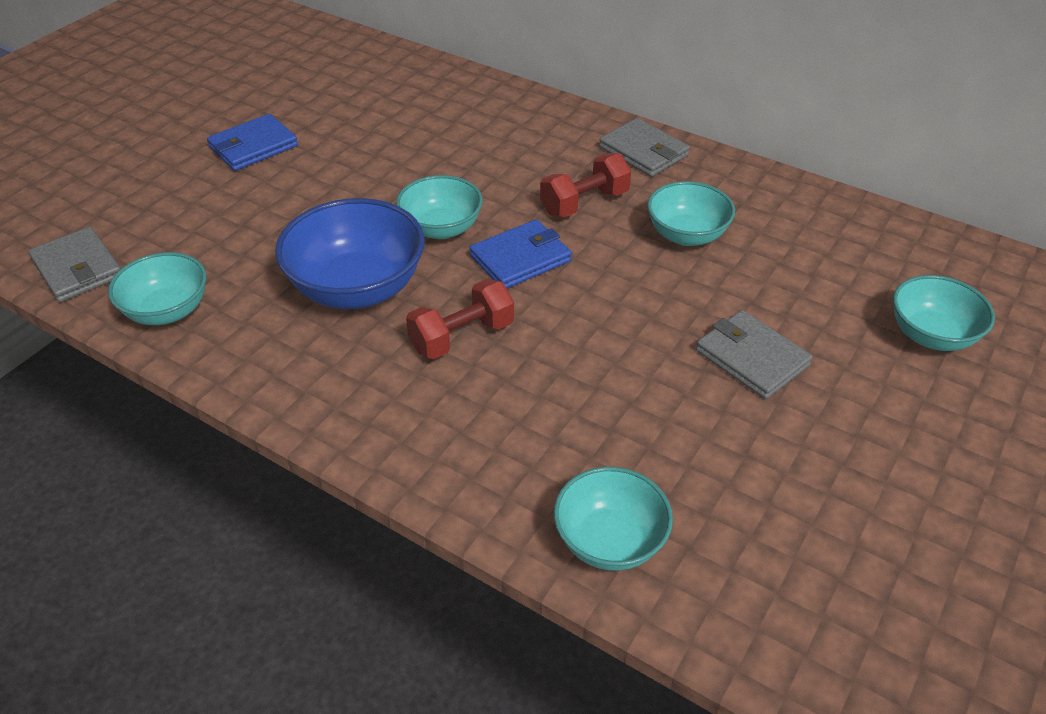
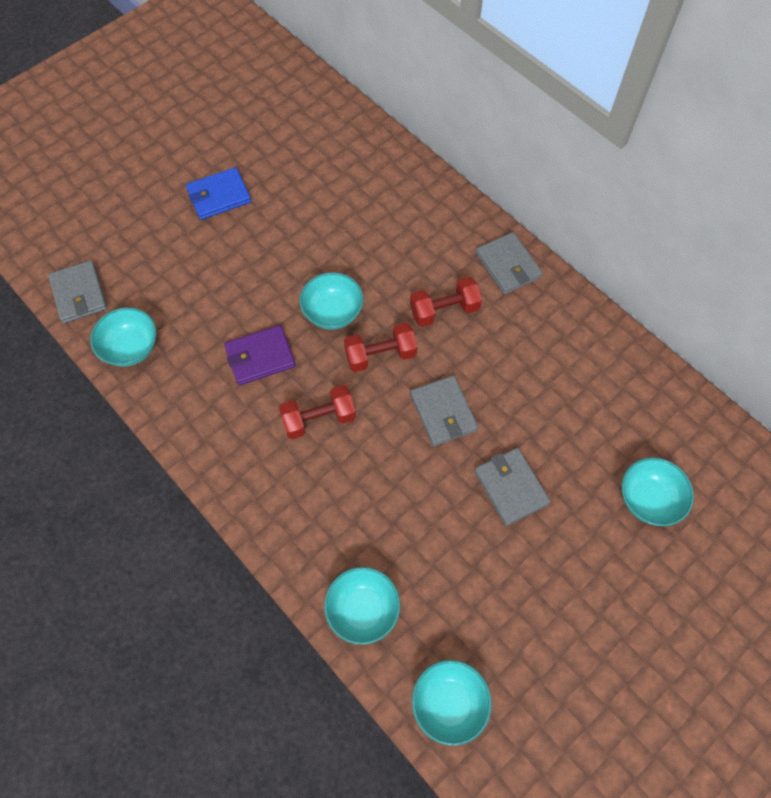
camera: 15 degrees right, 20 degrees up
blue bowl [275,198,425,309] -> purple wallet [224,325,296,385]
blue wallet [469,219,572,288] -> red dumbbell [344,323,417,372]
turquoise bowl [647,181,735,246] -> turquoise bowl moved to [412,660,492,746]
none -> grey wallet [410,375,478,446]

